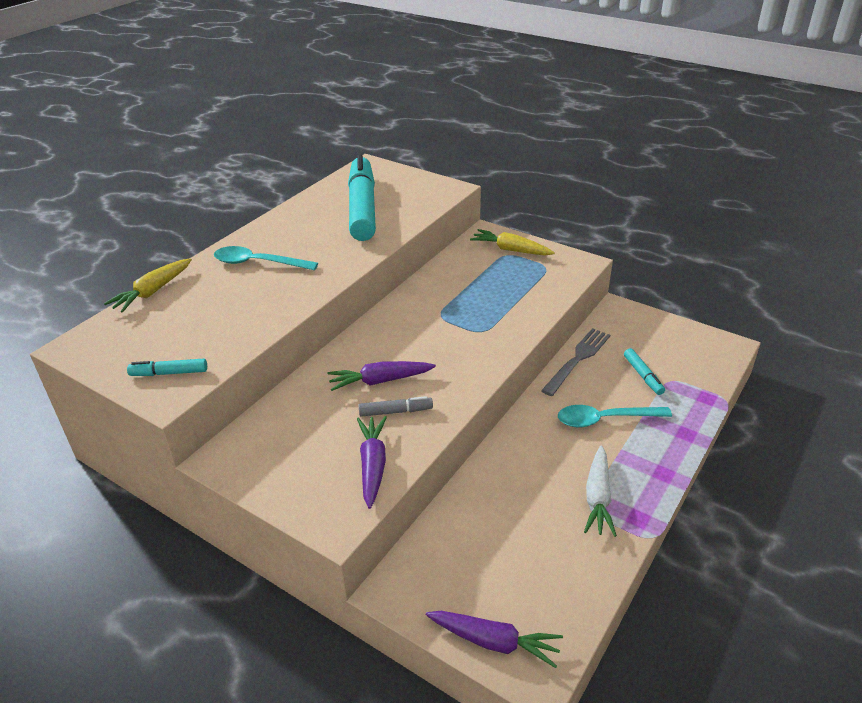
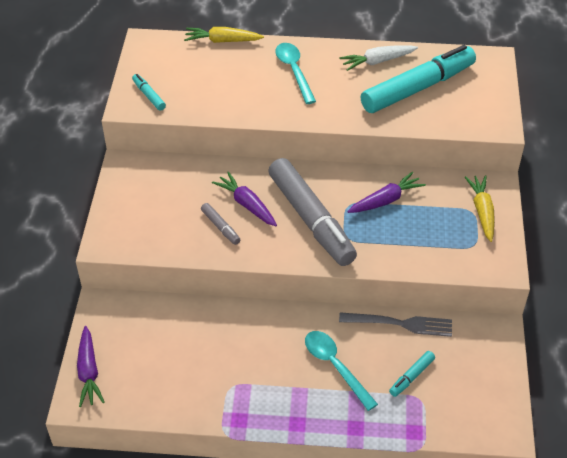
camera: 60 degrees right, 10 degrees up
purple carrot [357,416,387,509] -> purple carrot moved to [347,172,426,213]
white carrot [584,445,617,537] -> white carrot moved to [339,45,418,71]
none -> grey marker [268,158,357,266]

